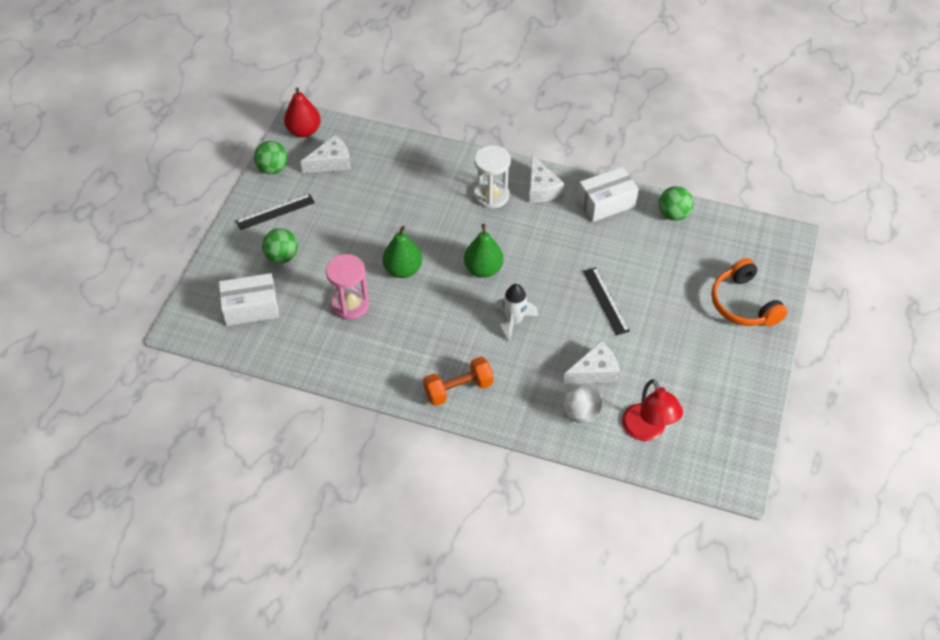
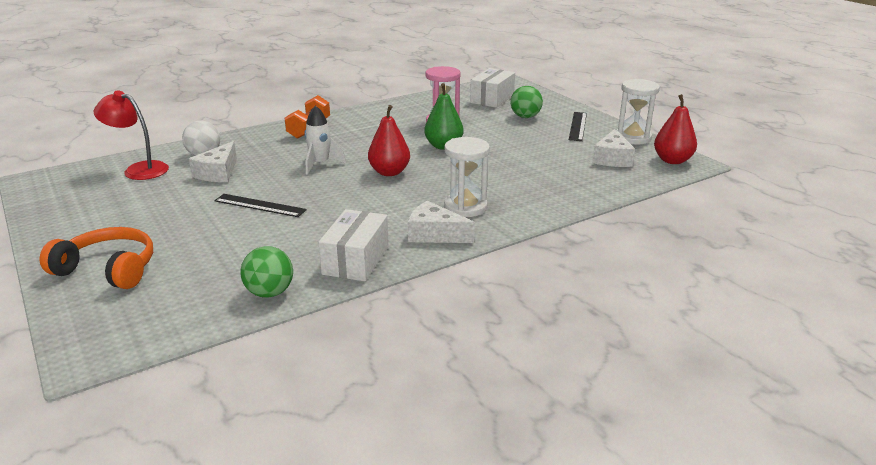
camera: 130 degrees right, 25 degrees down
green ball [254,141,288,174] -> white hourglass [617,79,660,144]
green pear [464,224,503,278] -> red pear [368,105,410,176]

